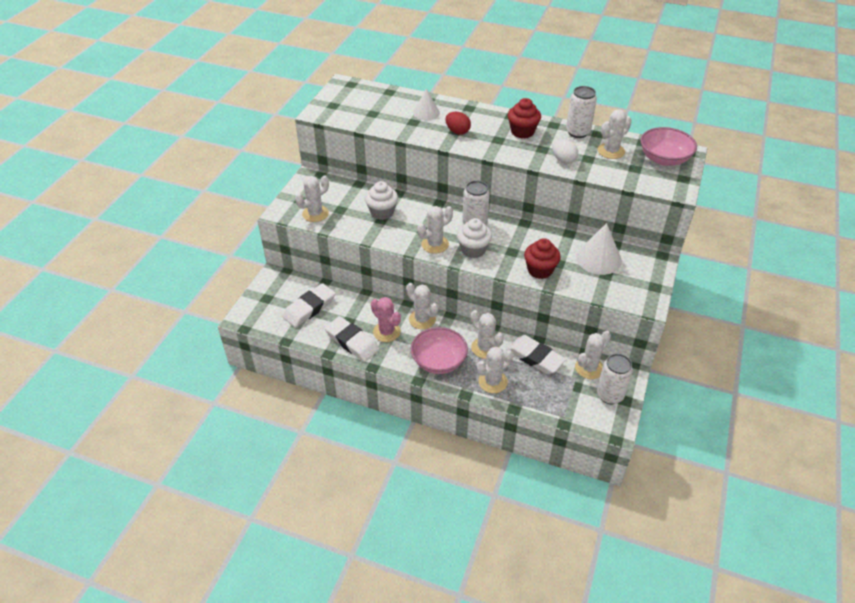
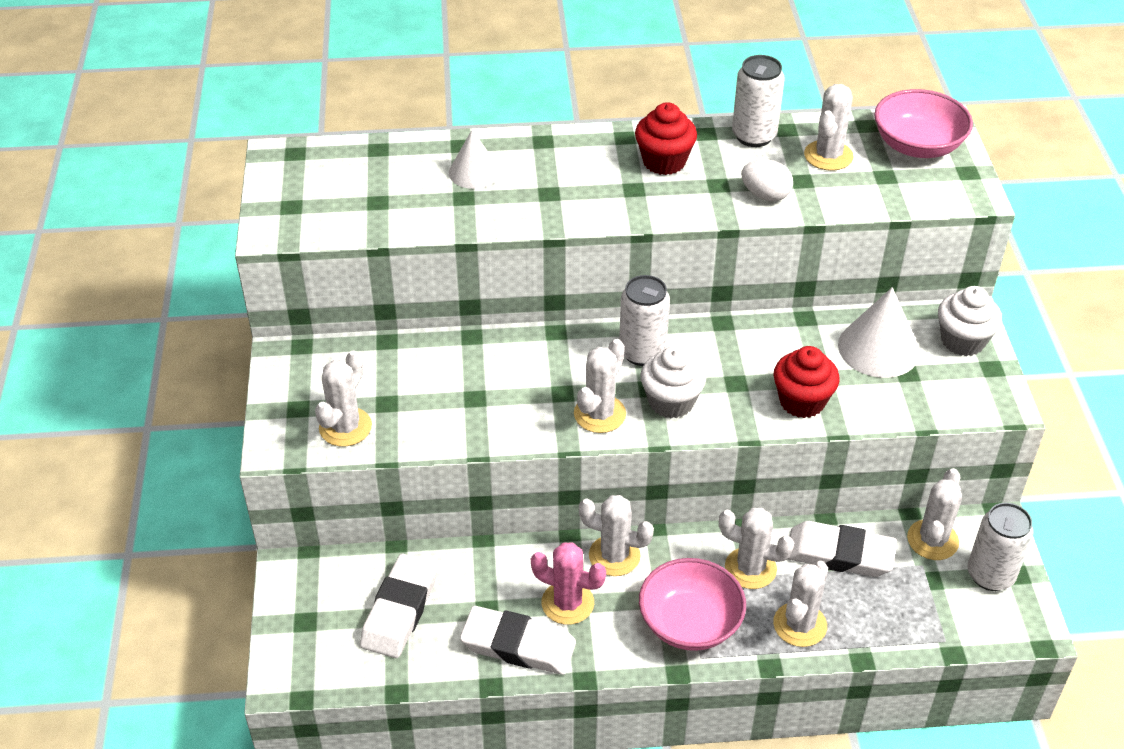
camera: 25 degrees left, 0 degrees up
white cupcake [365,181,398,220] -> white cupcake moved to [938,286,1002,356]
red egg [445,112,471,135] -> none

